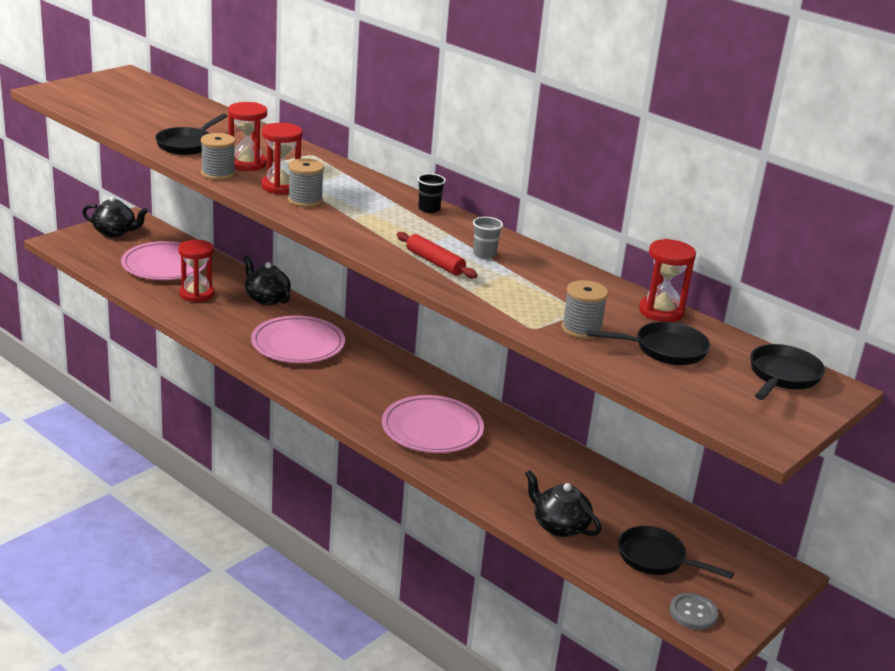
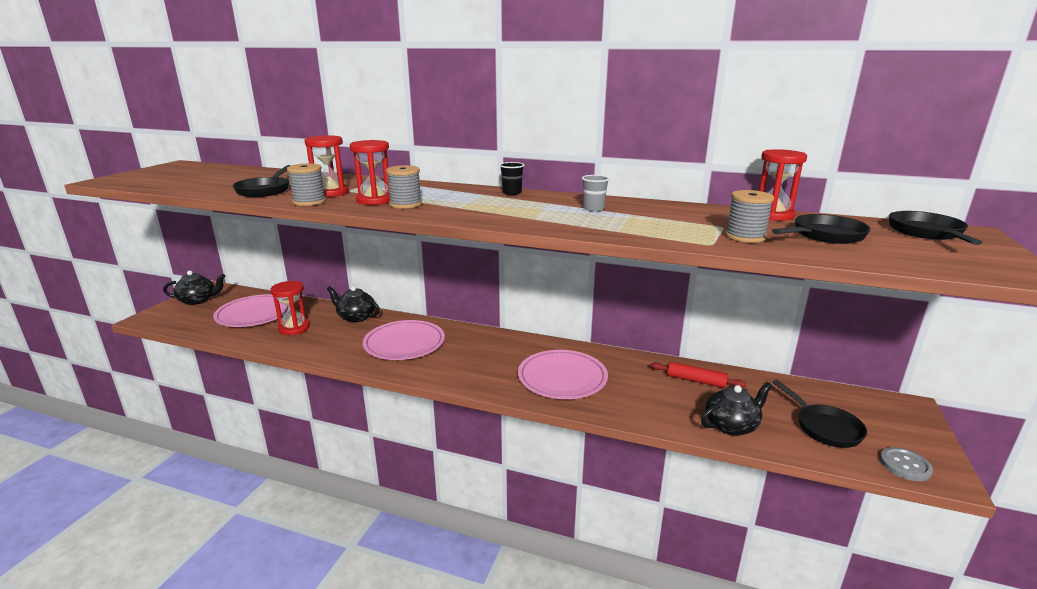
camera: 20 degrees left, 5 degrees down
red rolling pin [397,232,477,278] -> red rolling pin moved to [650,362,747,388]
black teapot [525,470,601,537] -> black teapot turned 135 degrees clockwise [701,382,772,436]
black pan [618,526,734,579] -> black pan turned 120 degrees counterclockwise [772,379,867,448]

